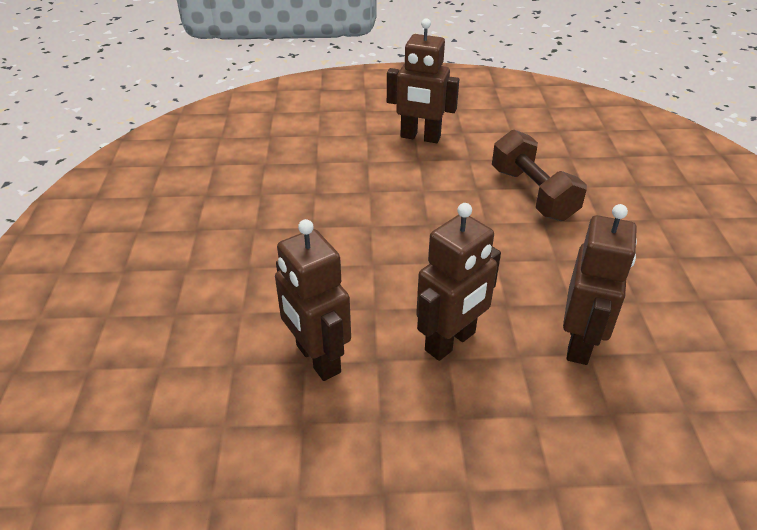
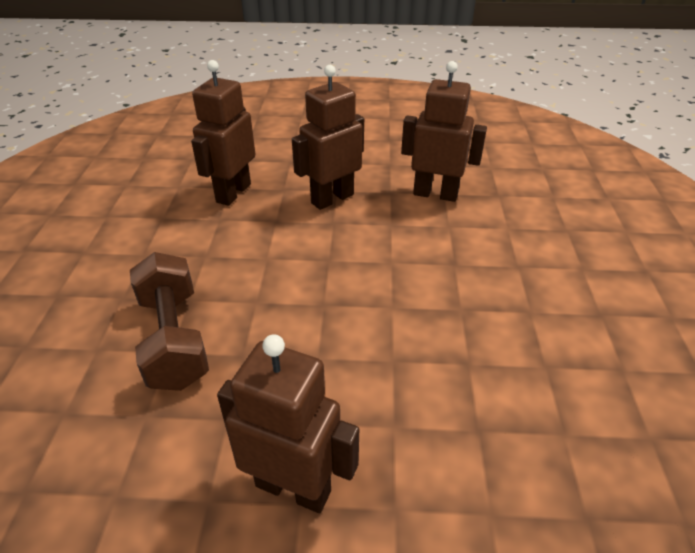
camera: 175 degrees left, 0 degrees up
brown robot [275,219,351,381] -> brown robot turned 45 degrees counterclockwise [401,61,487,202]

